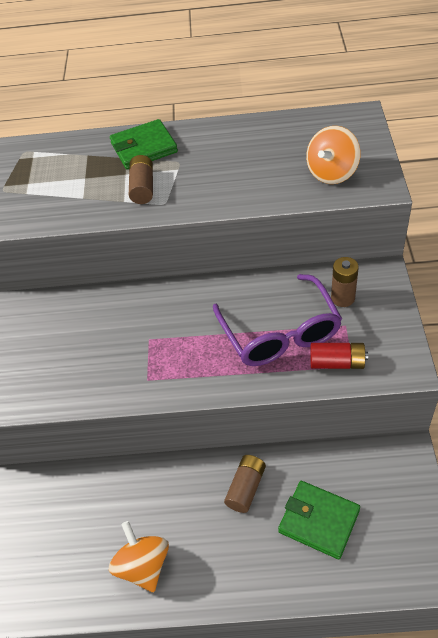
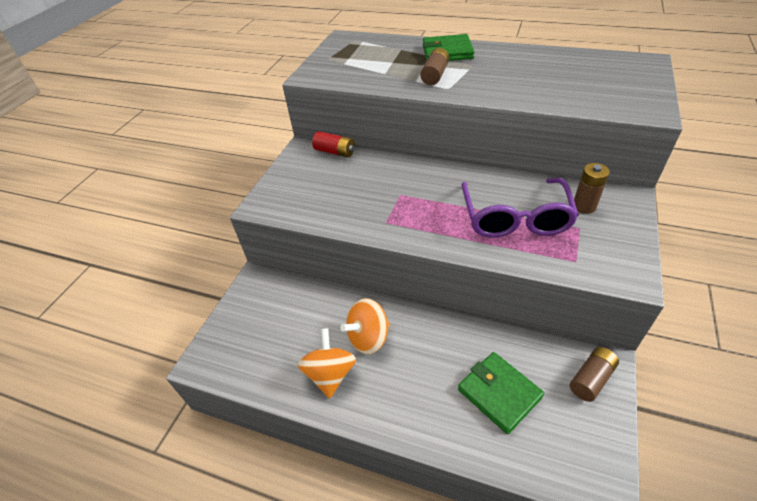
camera: 20 degrees right, 5 degrees down
brown battery [224,455,266,513] -> brown battery moved to [570,347,619,402]
orange spinning top [306,126,361,184] -> orange spinning top moved to [341,298,390,354]
red battery [310,343,368,369] -> red battery moved to [312,131,355,157]

